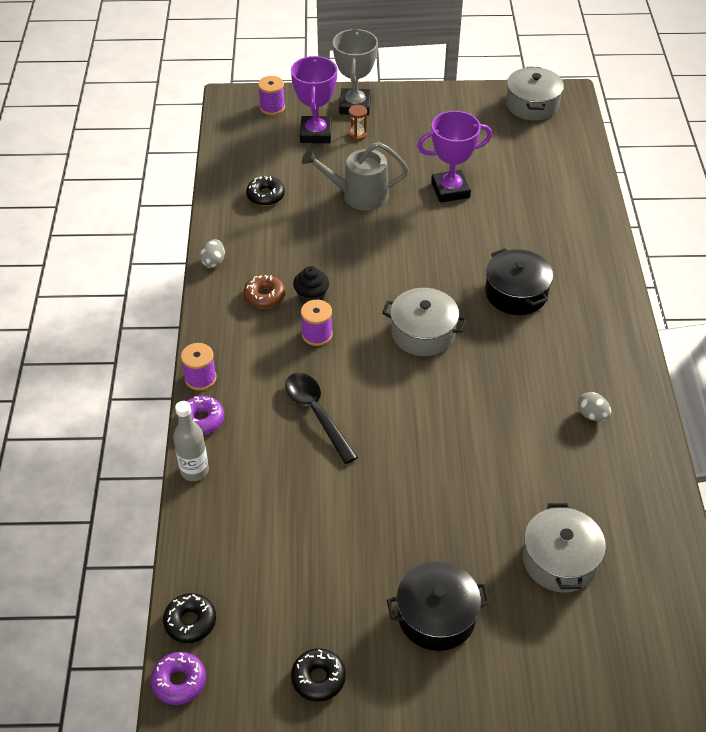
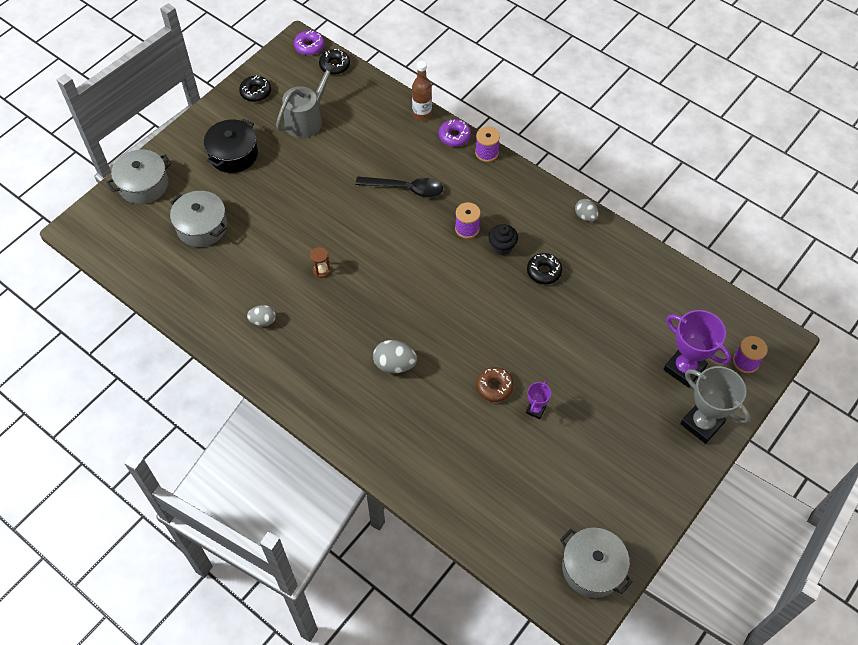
camera: 130 degrees right, 10 degrees up
grey bottle [173,401,209,481] -> brown bottle [412,61,432,121]
brown donut [243,275,285,308] -> brown donut moved to [476,367,514,402]
black donut [246,176,285,206] -> black donut moved to [527,253,562,284]
grey watering can [302,142,409,211] -> grey watering can moved to [276,62,338,138]
brown hourglass [348,105,367,141] -> brown hourglass moved to [310,247,330,278]
grey pot [382,288,467,356] -> grey pot moved to [107,149,171,204]
purple trophy [417,111,492,203] -> purple trophy [526,381,551,419], size x0.50
black pot [485,248,553,315] -> grey egg [373,340,417,373]

